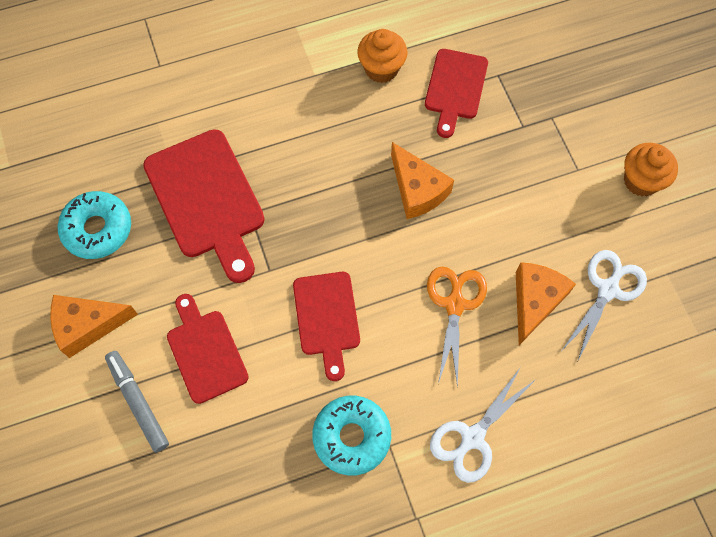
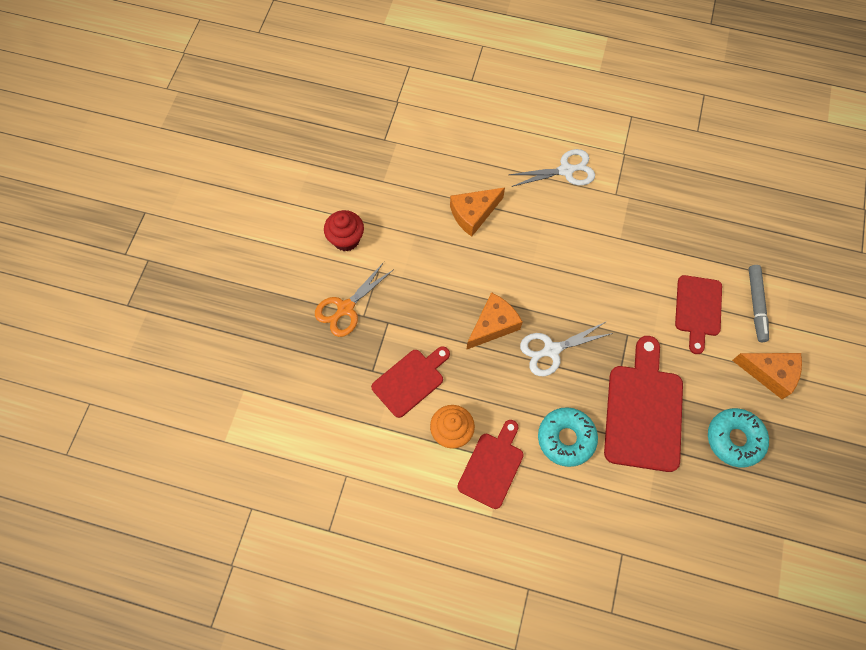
camera: 145 degrees left, 0 degrees up
red cutting board [293,272,360,381] -> red cutting board moved to [457,420,524,509]
turquoise donut [312,396,391,476] -> turquoise donut moved to [538,407,598,467]
orange cheese [391,142,454,219] -> orange cheese turned 45 degrees clockwise [466,292,522,350]
orange scissors [427,267,487,388] -> orange scissors moved to [315,262,393,337]
white scissors [562,250,647,361] -> white scissors moved to [520,321,613,376]
orange cupcake [624,143,678,197] -> red cupcake [324,210,364,251]

